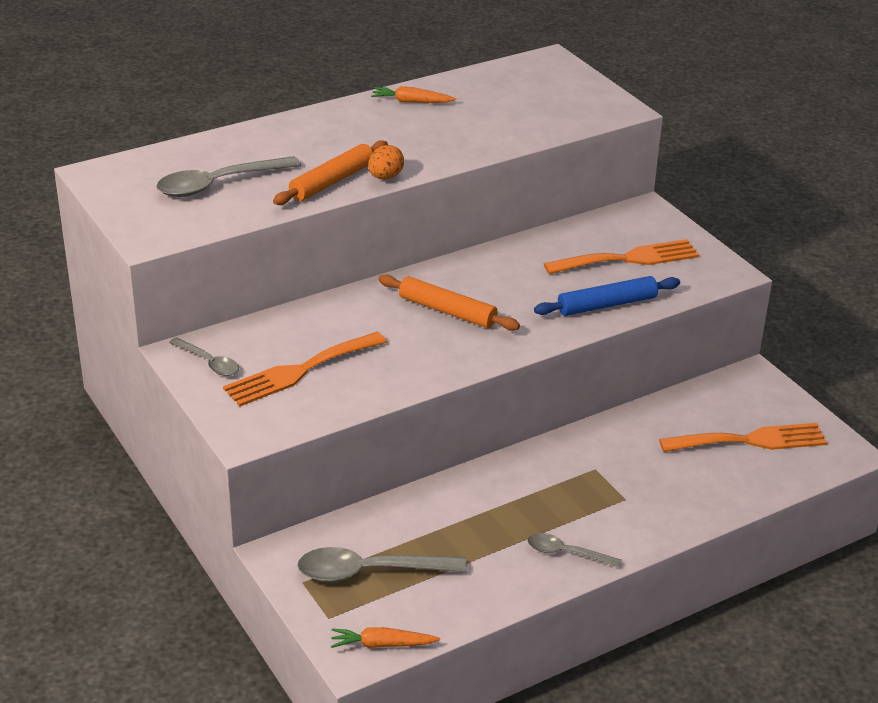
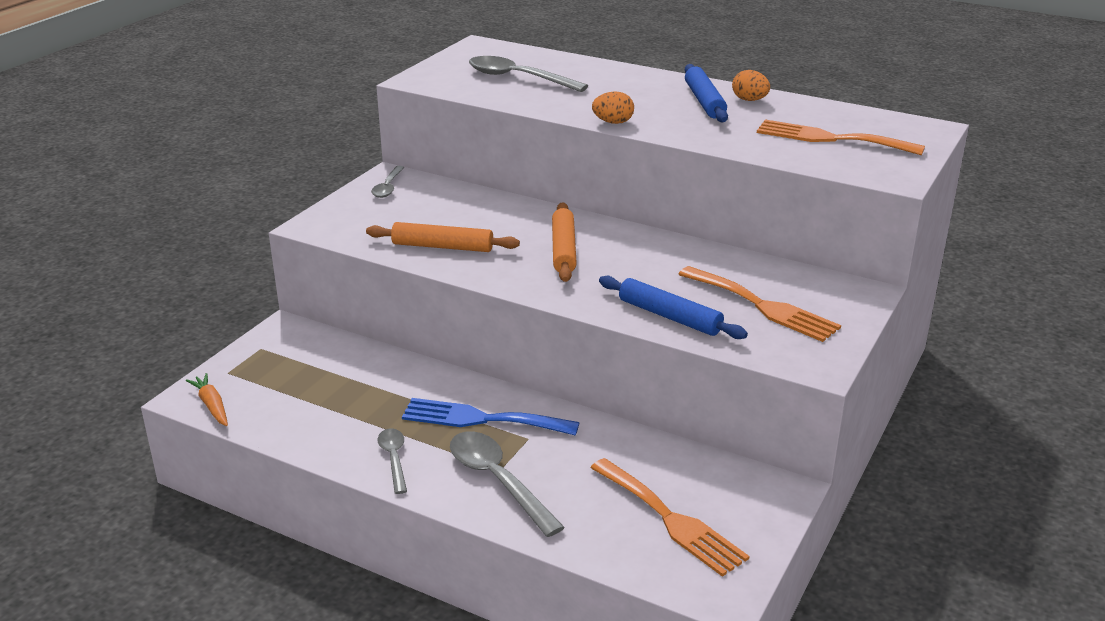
camera: 60 degrees right, 5 degrees down
orange fork [223,332,387,407] -> orange fork moved to [757,120,925,155]
orange rolling pin [273,140,388,205] -> orange rolling pin moved to [366,222,520,252]
grey spoon [297,547,467,582] -> grey spoon moved to [450,431,565,537]
orange carrot [371,86,456,103] -> orange egg [732,70,770,101]
none -> blue fork [402,398,579,436]
none -> blue rolling pin [685,64,728,123]

